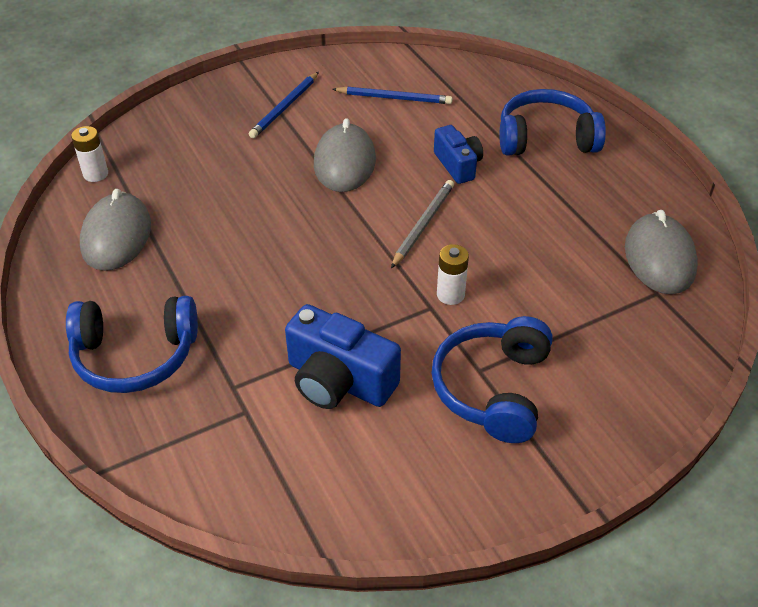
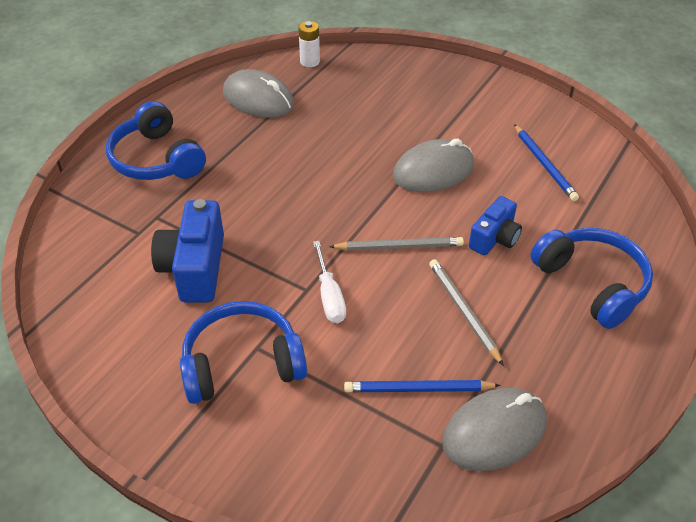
camera: 60 degrees right, 0 degrees up
grey mouse [80,189,151,271] -> grey mouse turned 60 degrees clockwise [223,69,294,118]
blue pencil [249,72,319,138] -> blue pencil moved to [344,380,501,392]
white battery [437,244,469,305] -> white screwdriver [313,241,346,323]
none -> grey pencil [429,259,504,366]

